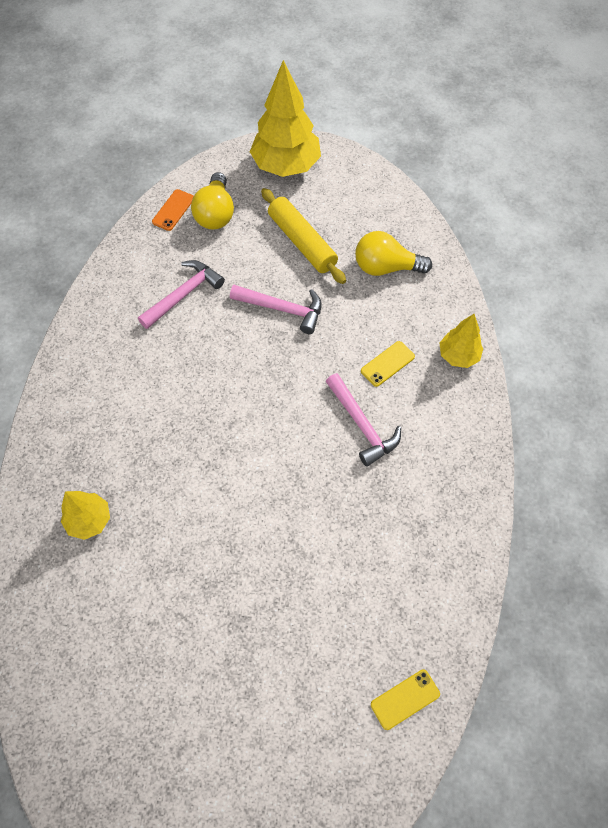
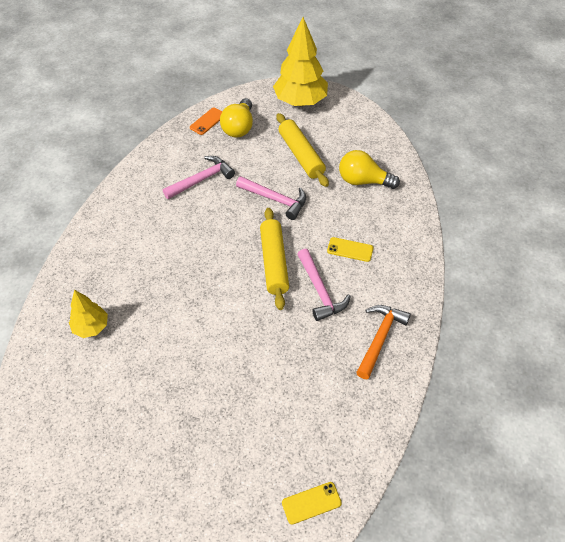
camera: 10 degrees right, 10 degrees down
yellow phone [361,341,415,387] -> yellow phone turned 45 degrees clockwise [327,237,373,262]
yellow tree [440,314,483,368] -> none
none -> yellow rolling pin [260,208,289,310]
none -> orange hammer [356,305,411,379]

